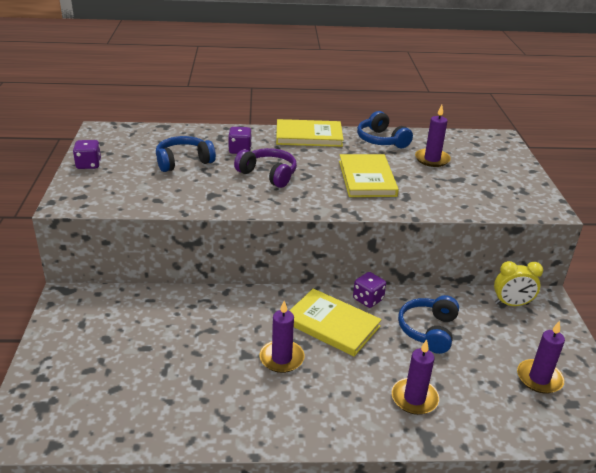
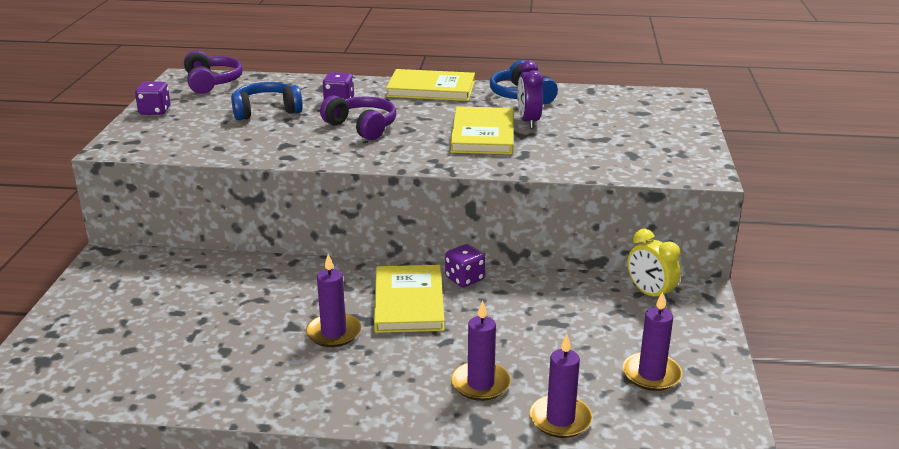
camera: 10 degrees right, 5 degrees down
yellow book [289,289,382,357] -> yellow book turned 45 degrees clockwise [374,265,445,333]
blue headphones [398,295,459,354] -> none
purple candle [415,105,451,167] -> purple candle moved to [530,334,593,438]
yellow clock [494,261,543,306] -> yellow clock turned 45 degrees clockwise [627,229,681,303]
none -> purple headphones [184,50,243,94]
none -> purple clock [517,61,543,129]

